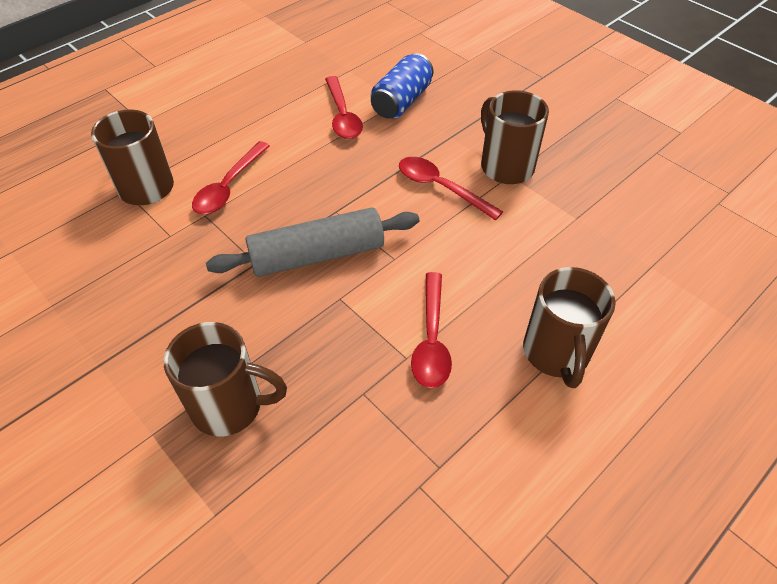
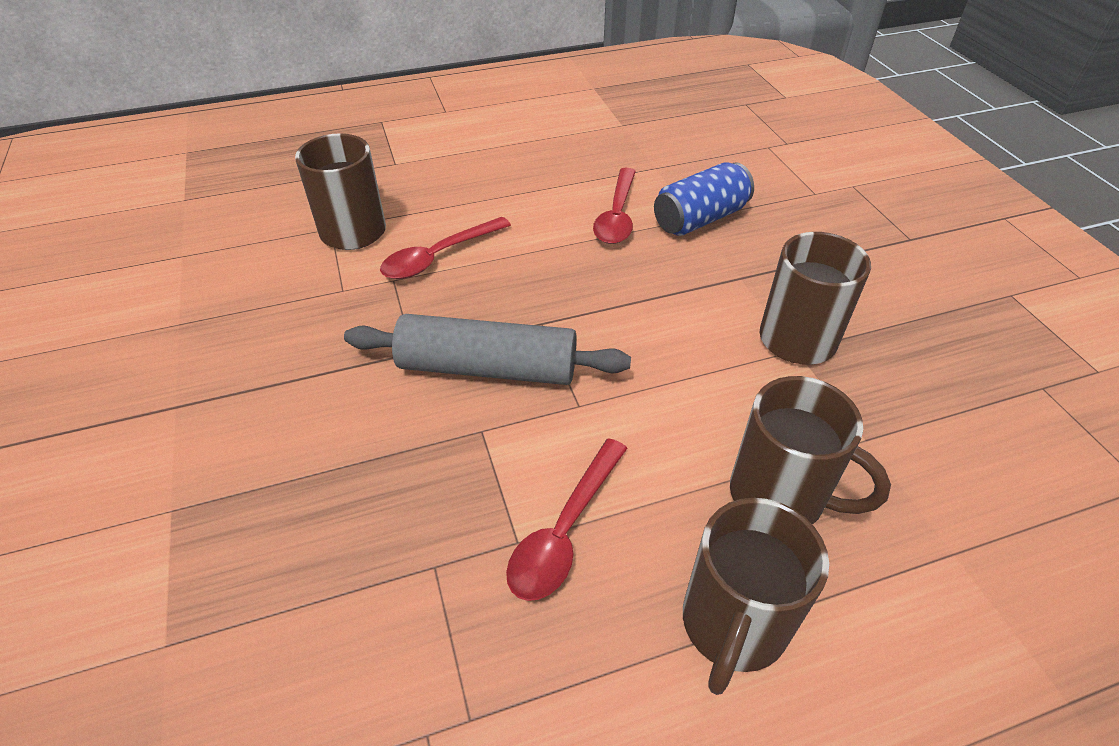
camera: 25 degrees right, 5 degrees down
brown mug [164,322,287,436] -> brown mug moved to [730,376,891,525]
red spoon [399,157,503,220] -> none

